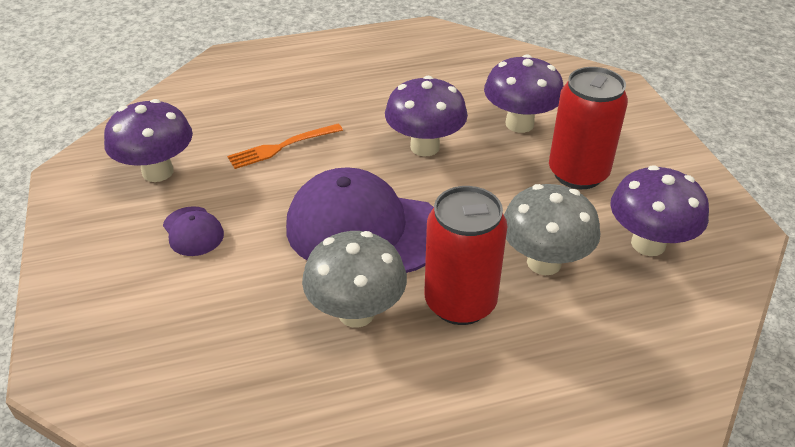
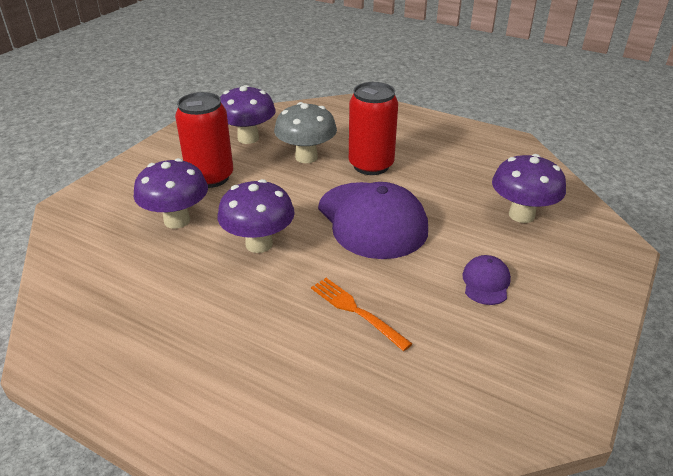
camera: 135 degrees left, 5 degrees down
purple mushroom [104,99,193,182] -> purple mushroom moved to [492,154,566,223]
orange fork [227,124,343,169] -> orange fork turned 150 degrees counterclockwise [311,278,412,351]
grey mushroom [302,231,407,327] -> none

